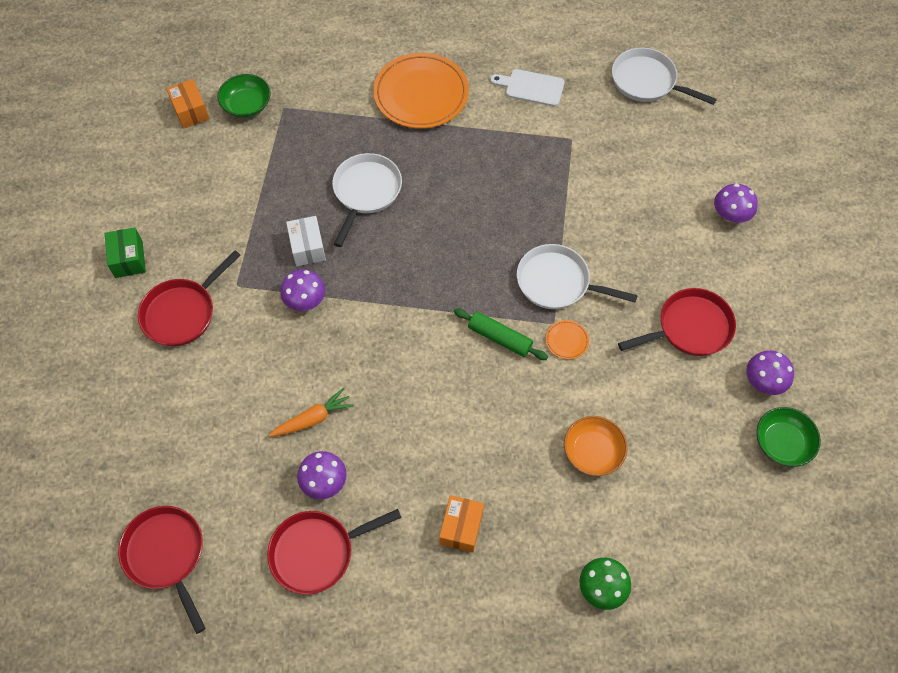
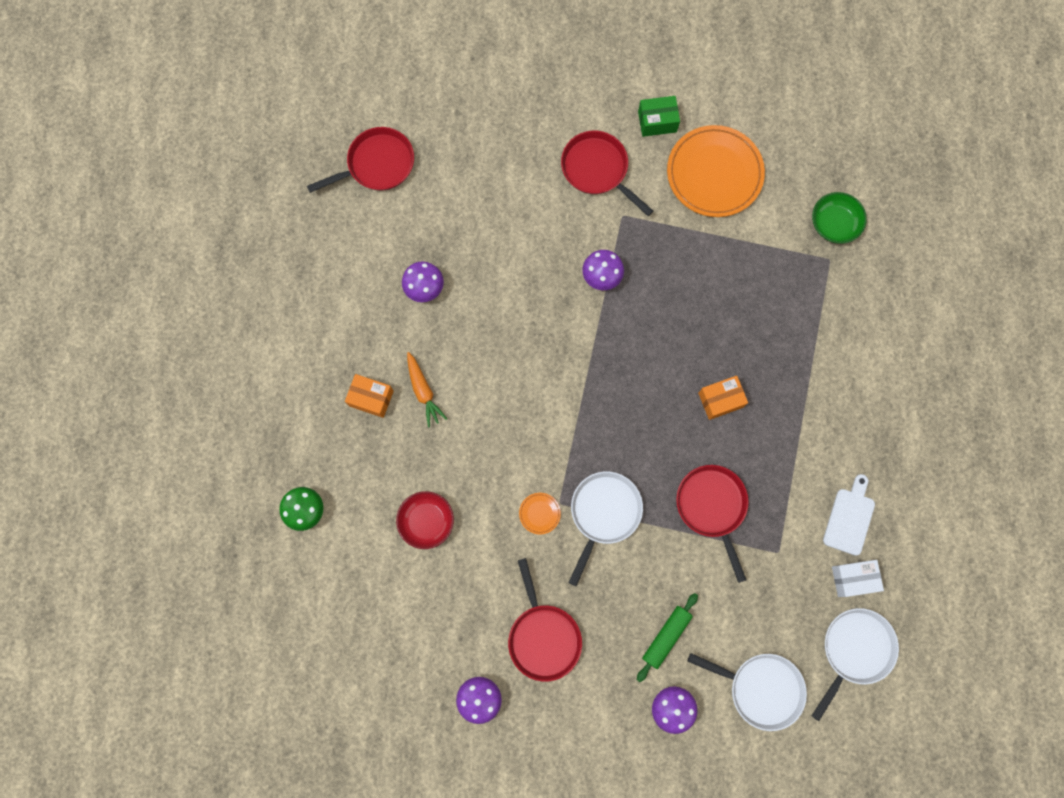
camera: 95 degrees right, 15 degrees up
orange box [166,79,210,129] -> orange box moved to [698,376,748,420]
red pan [267,509,402,594] -> red pan moved to [676,465,749,583]
orange carrot [269,388,354,437] -> orange carrot moved to [407,352,447,427]
white box [286,216,326,266] -> white box moved to [832,560,884,597]
white pan [332,153,402,247] -> white pan moved to [688,653,807,731]
orange plate [373,53,469,129] -> orange plate moved to [667,125,765,217]
green rolling pin [454,308,548,360] -> green rolling pin moved to [637,593,698,682]
orange bowl [564,416,628,476] -> red bowl [396,491,454,549]
green bowl [756,407,821,467] -> none

